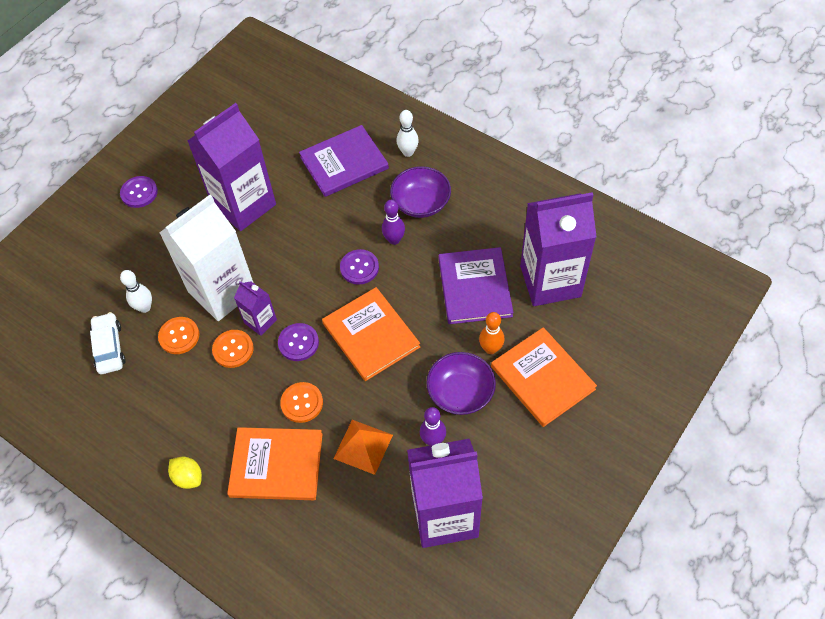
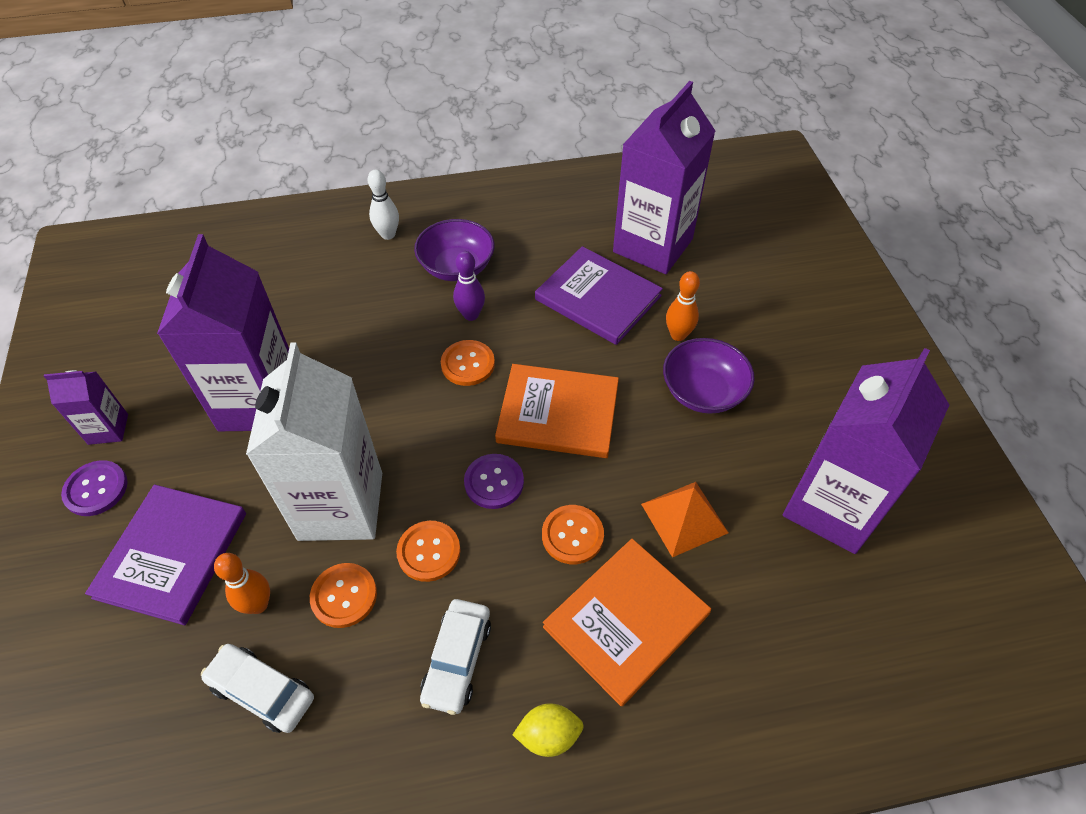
camera: 50 degrees left, 5 degrees down
white bowling pin [120,270,152,313] -> orange bowling pin [214,553,270,614]
purple carton [234,281,277,336] -> purple carton moved to [44,370,128,445]
purple book [299,125,389,197] -> purple book moved to [85,485,246,625]
purple button [340,249,379,285] -> orange button [441,340,495,386]
purple bowling pin [420,407,446,446] -> none
orange book [491,327,597,427] -> none
none -> white car [420,599,491,715]

